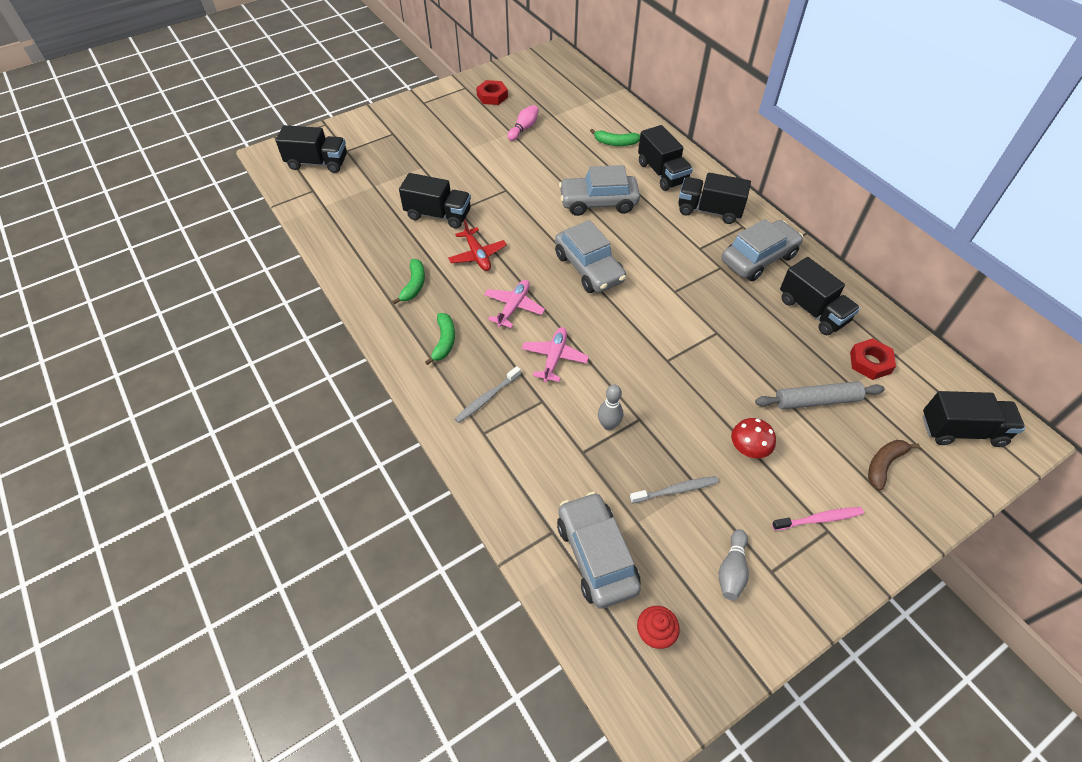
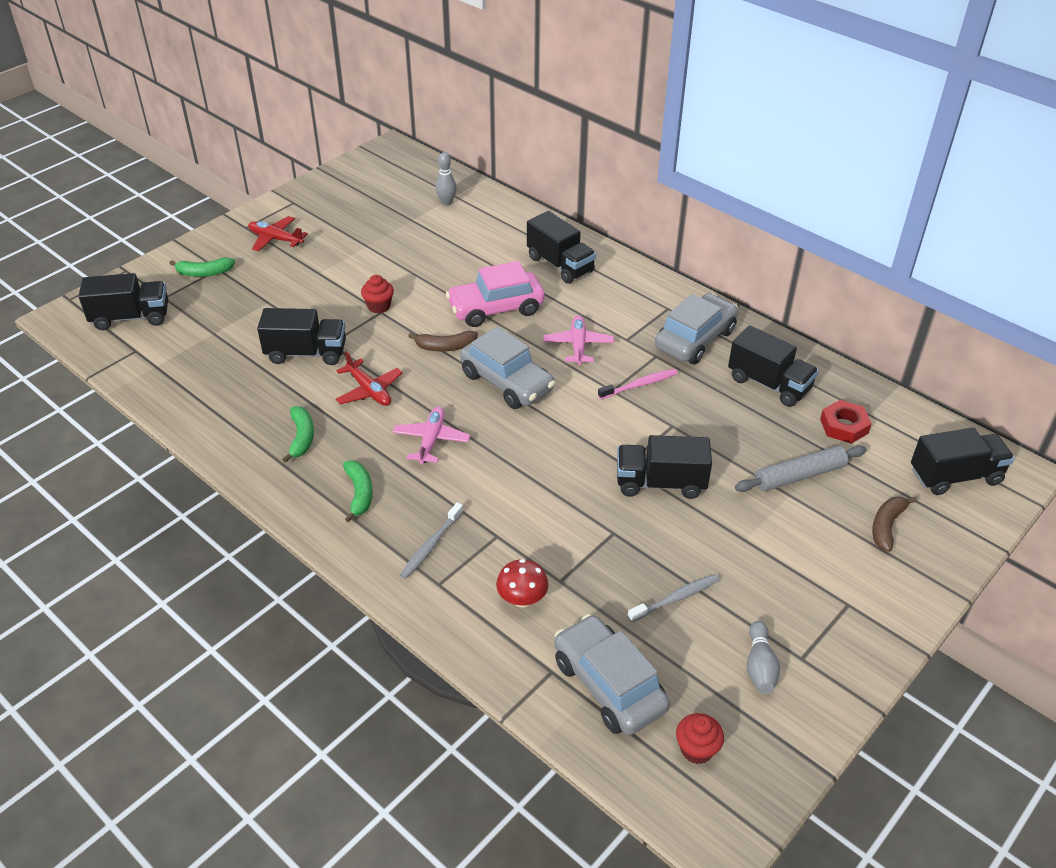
camera: 15 degrees left, 10 degrees down
red nut [476,80,508,105] -> none
pink bowling pin [507,105,539,141] -> none
pink plane [522,327,589,382] -> pink plane moved to [543,315,614,365]
grey car [559,165,640,216] -> pink car [446,261,545,327]
green banana [590,129,640,146] -> green banana moved to [169,257,235,277]
grey bowling pin [598,385,623,430] -> grey bowling pin moved to [435,152,457,206]
black truck [678,173,751,224] -> black truck moved to [617,435,712,499]
red mushroom [731,418,776,458] -> red mushroom moved to [496,559,549,607]
pink toothbrush [772,507,864,531] -> pink toothbrush moved to [598,369,678,399]
none -> red plane [248,216,308,251]
none -> red cupcake [361,275,394,314]
none -> brown banana [408,331,478,352]

